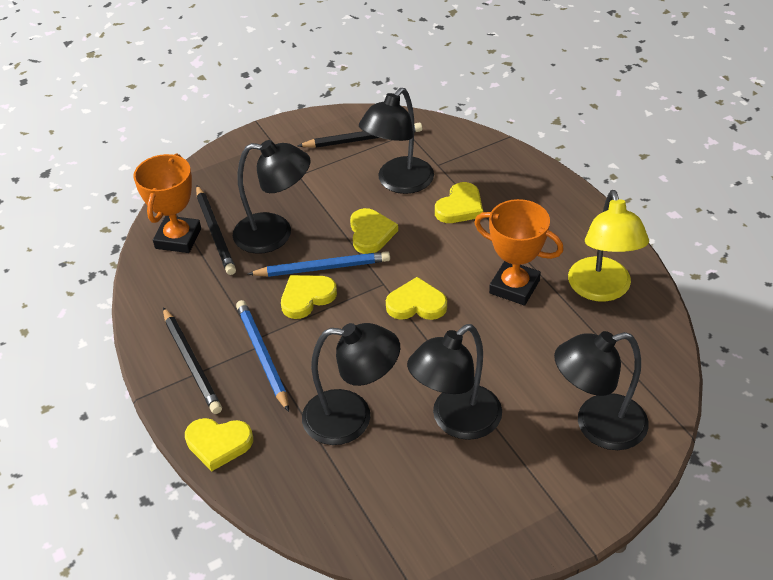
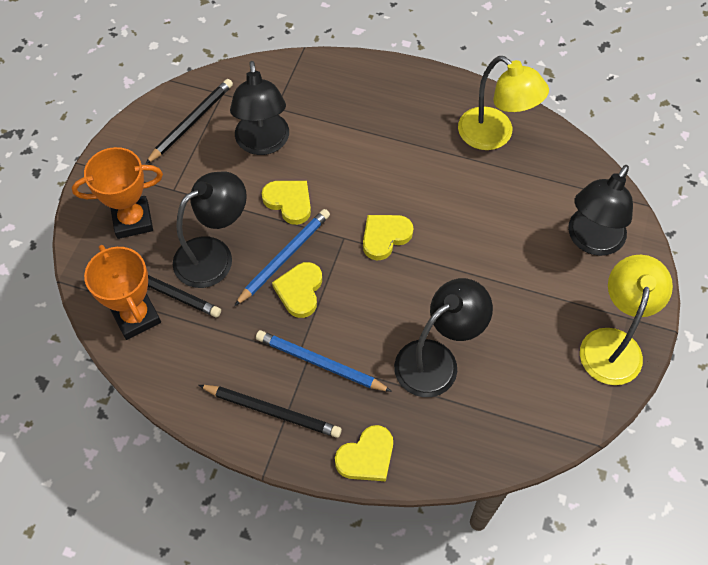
camera: 45 degrees left, 15 degrees up
black lamp [407,324,502,440] -> none
yellow heart [435,182,483,223] -> none
orange trophy [474,199,564,306] -> orange trophy moved to [72,147,163,239]
none -> yellow lamp [580,255,673,385]

